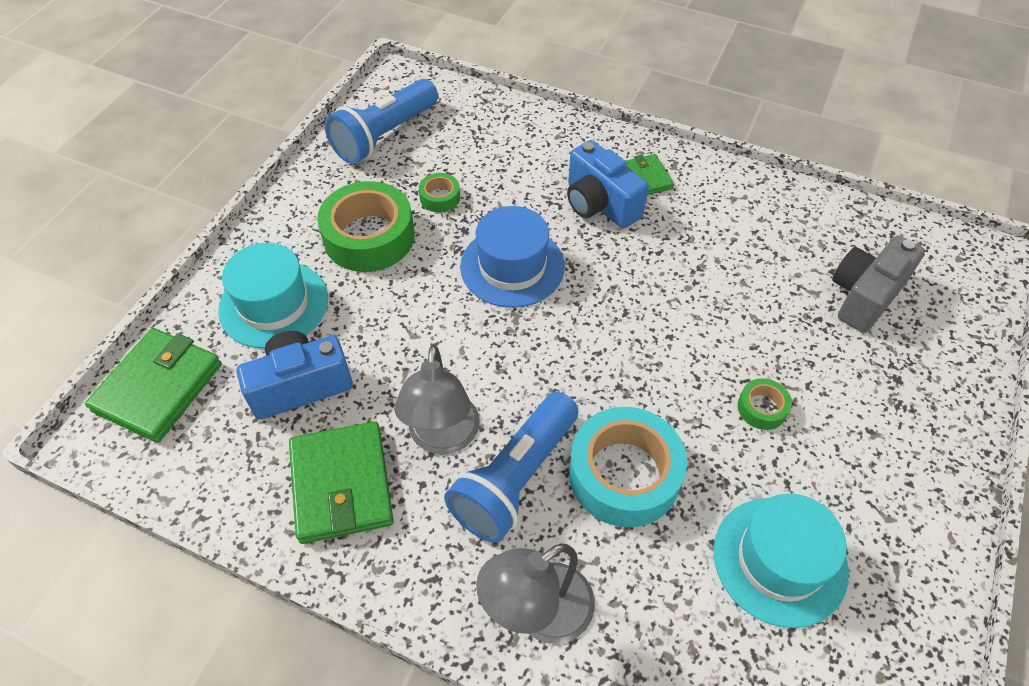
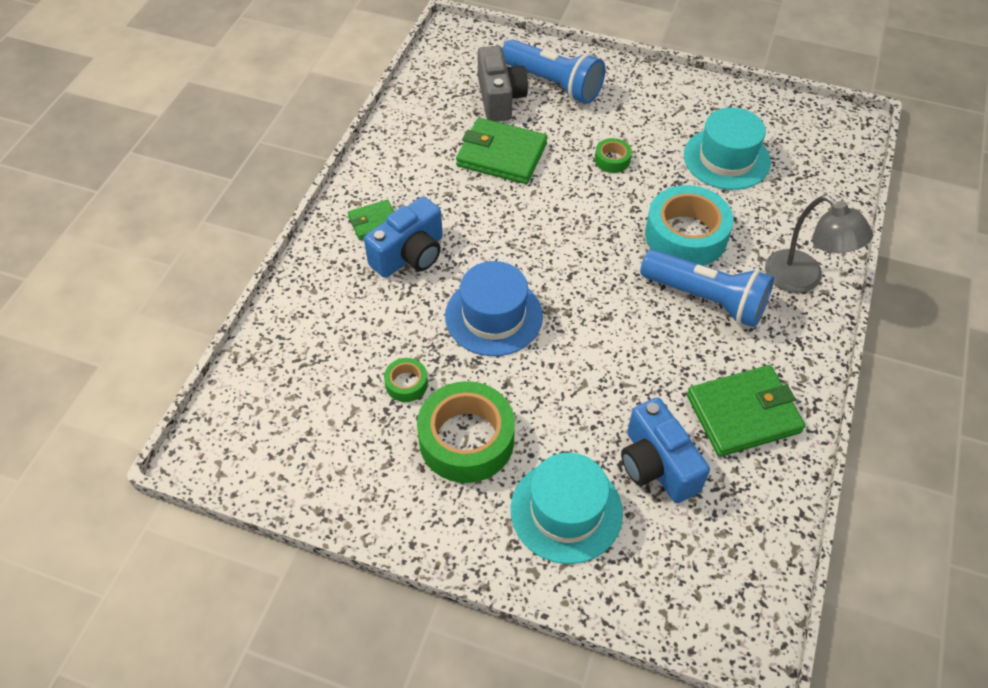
camera: 95 degrees left, 0 degrees up
green wallet [85,328,222,443] -> green wallet moved to [456,118,547,184]
blue flashlight [324,79,438,164] -> blue flashlight moved to [502,39,605,104]
grey lamp [395,345,480,455] -> none
grey camera [832,235,925,333] -> grey camera turned 135 degrees counterclockwise [477,46,528,122]

